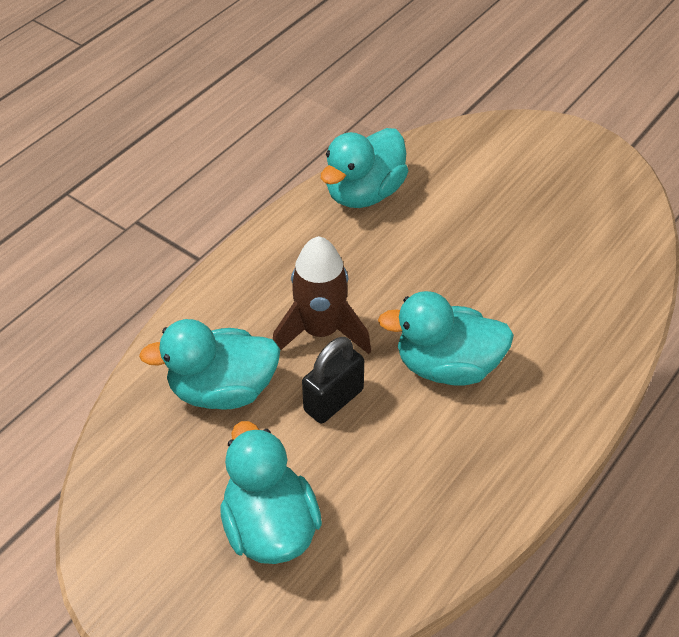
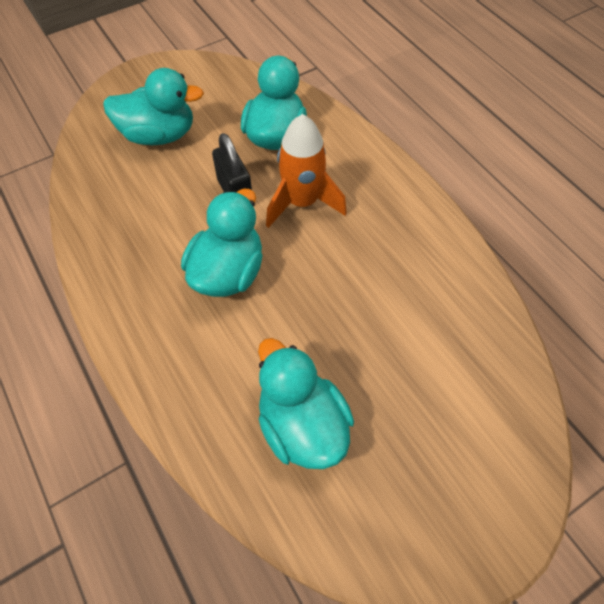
camera: 110 degrees right, 10 degrees up
brown rocket [273,236,371,354] -> orange rocket [266,114,347,228]
turquoise duck [321,128,408,208] -> turquoise duck moved to [258,338,354,469]

